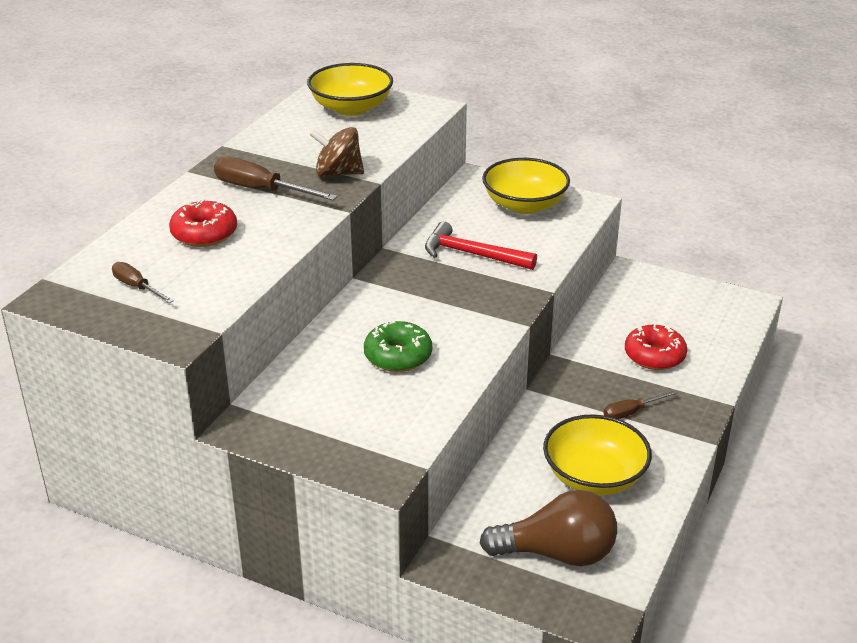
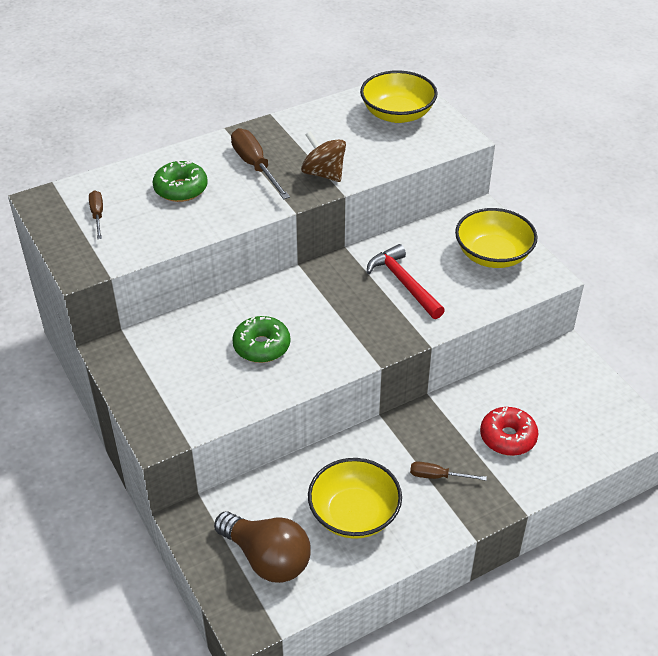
camera: 35 degrees right, 10 degrees up
red donut [169,199,237,247] -> green donut [153,160,208,202]

